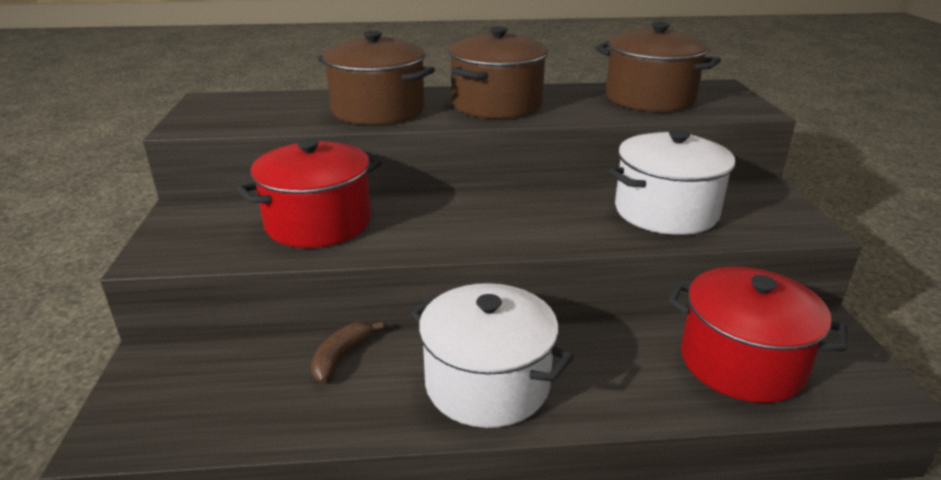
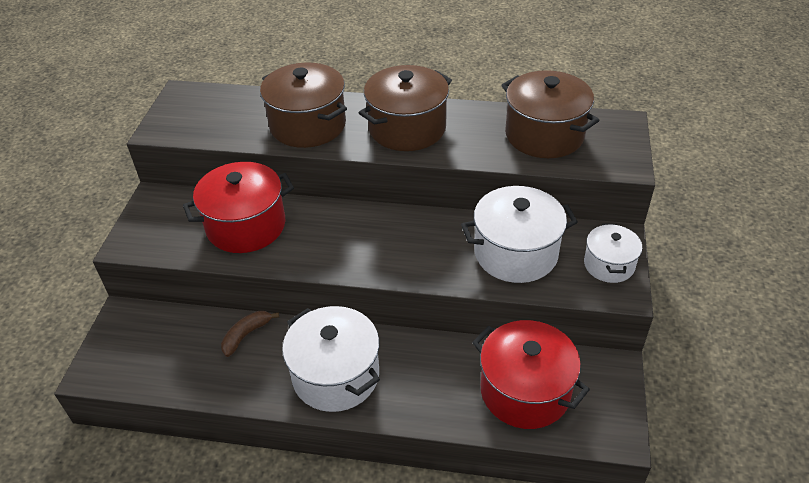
camera: 15 degrees right, 15 degrees up
none -> white pot [584,223,642,283]

